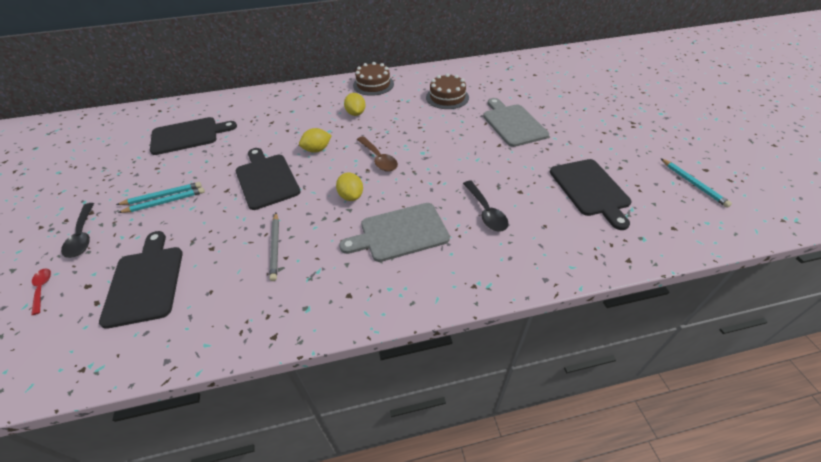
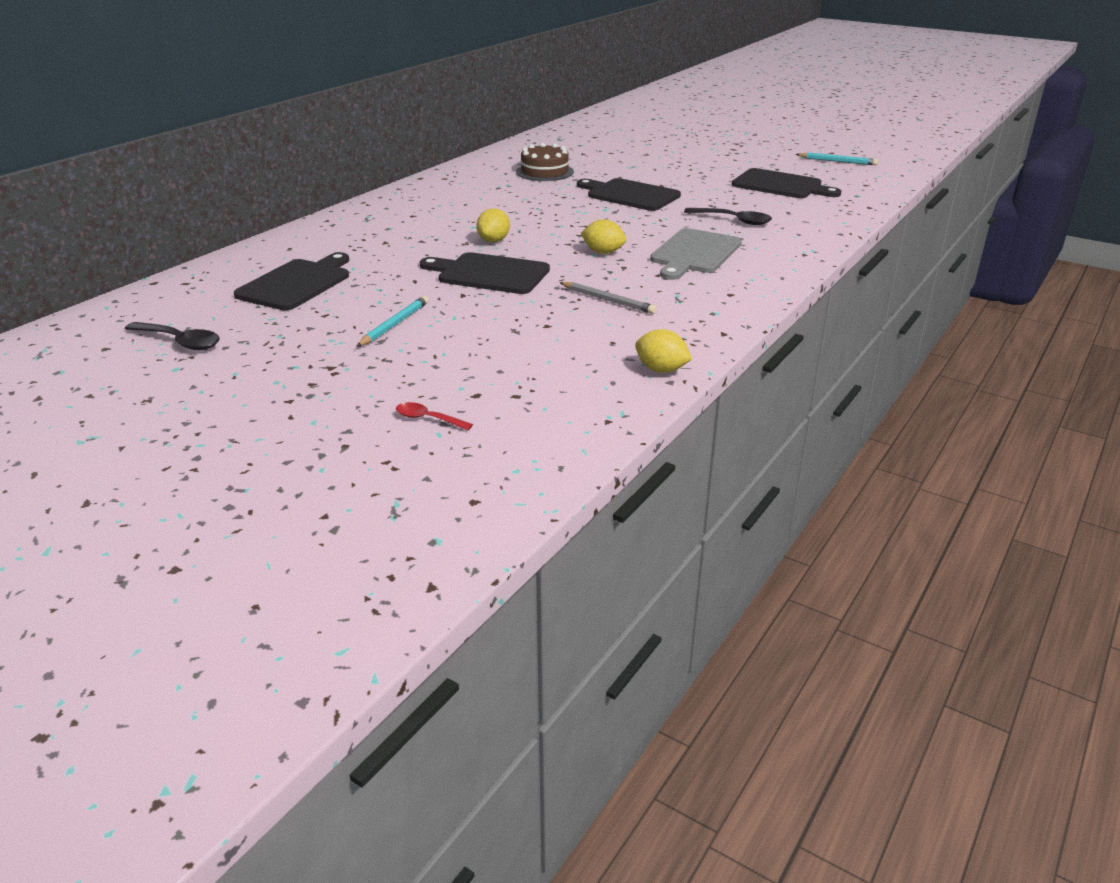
camera: 45 degrees left, 15 degrees down
black spoon [61,203,94,258] -> black spoon moved to [125,322,220,350]
black cutting board [99,231,183,329] -> black cutting board moved to [577,178,681,211]
turquoise pencil [118,187,205,213] -> none
yellow lemon [344,93,366,116] -> yellow lemon moved to [635,329,692,373]
brown cake [353,62,394,96] -> none
brown spoon [357,136,398,172] -> none
grey cutting board [483,98,549,147] -> none

